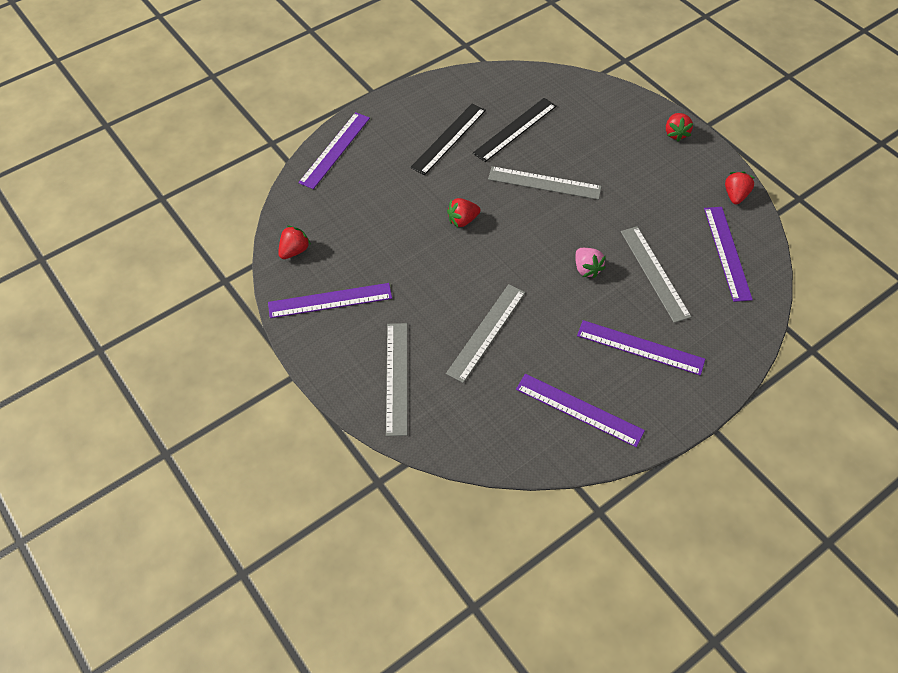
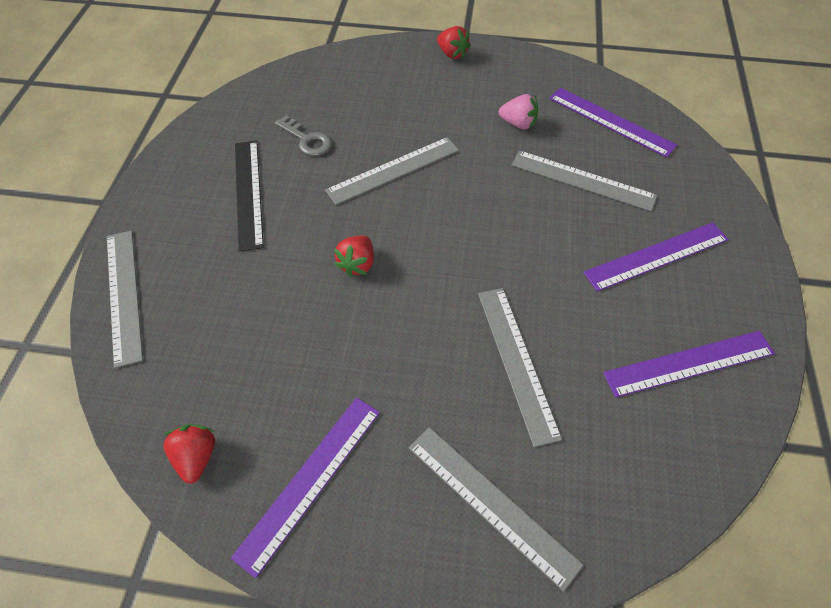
camera: 45 degrees left, 0 degrees up
purple ruler [298,112,370,189] -> grey ruler [107,231,143,368]
black ruler [473,98,557,162] -> grey key [275,115,332,156]
pink strawberry [575,248,606,278] -> pink strawberry moved to [499,94,538,130]
red strawberry [725,171,754,204] -> none

